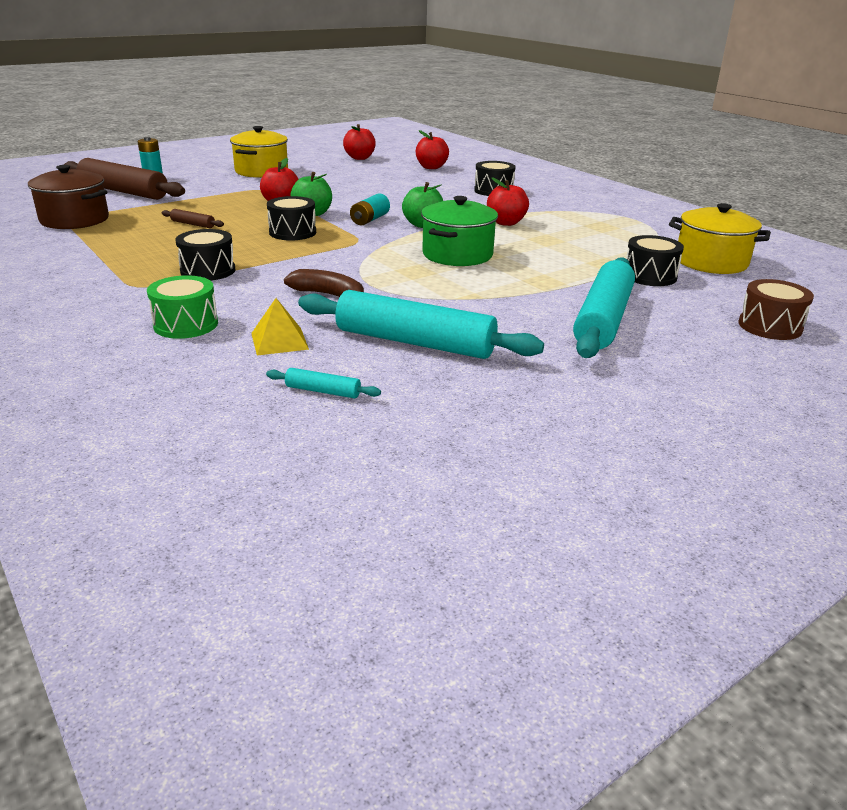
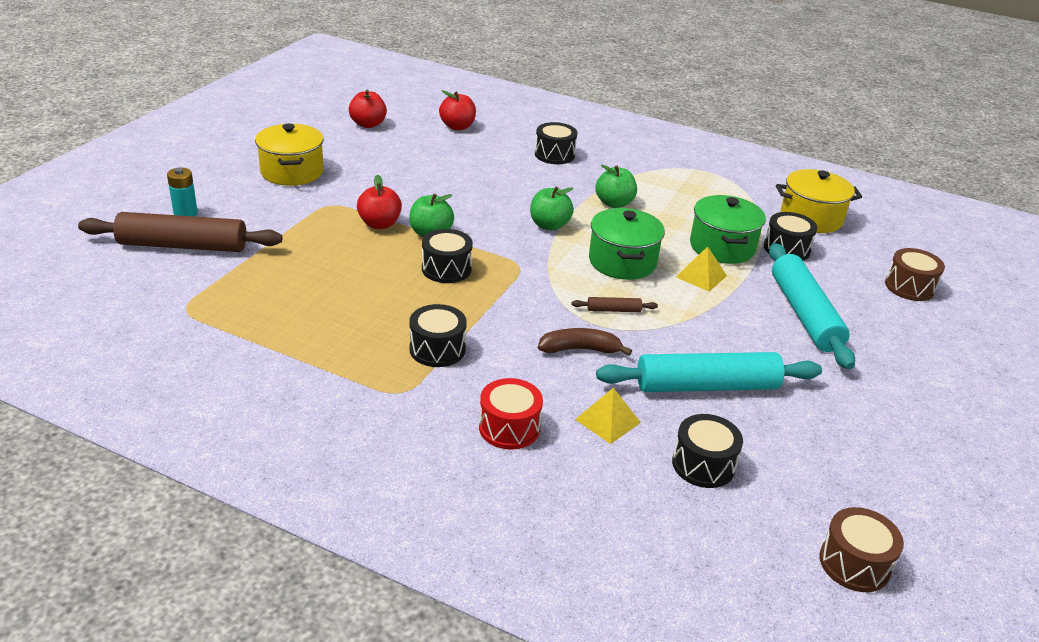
camera: 30 degrees left, 5 degrees up
brown pot [28,165,109,229] -> none
green drum [147,275,218,339] -> red drum [479,378,543,450]
brown rolling pin [161,209,224,228] -> brown rolling pin moved to [571,297,658,312]
turquoise rolling pin [266,368,381,399] -> black drum [672,414,743,488]
turquoise battery [350,193,390,225] -> none
red apple [487,177,529,226] -> green apple [595,165,637,208]
none -> yellow pyramid [676,246,727,292]
none -> green pot [690,195,766,264]
none -> brown drum [819,507,904,592]

